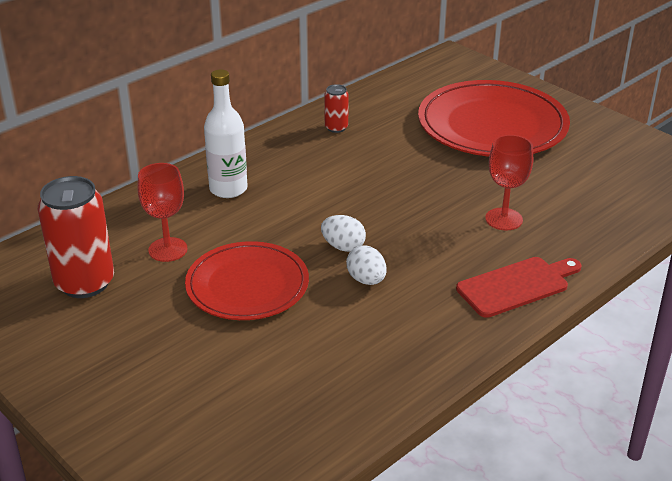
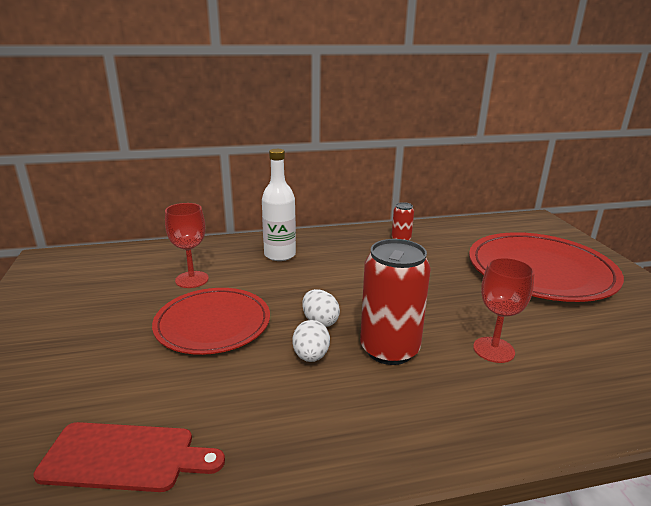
camera: 30 degrees right, 10 degrees down
red can [38,176,114,298] -> red can moved to [360,239,431,365]
red cutting board [456,257,581,318] -> red cutting board moved to [33,422,225,492]

